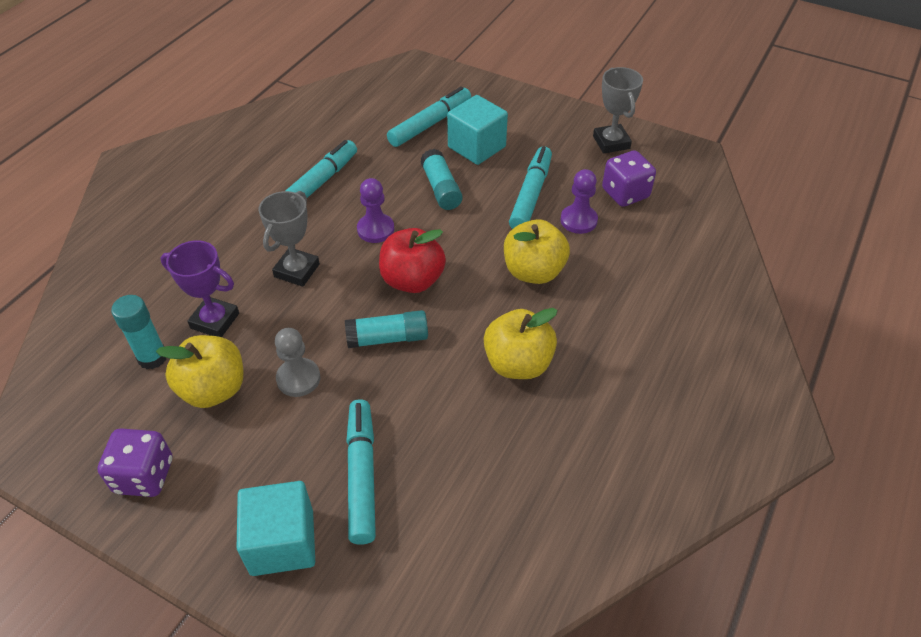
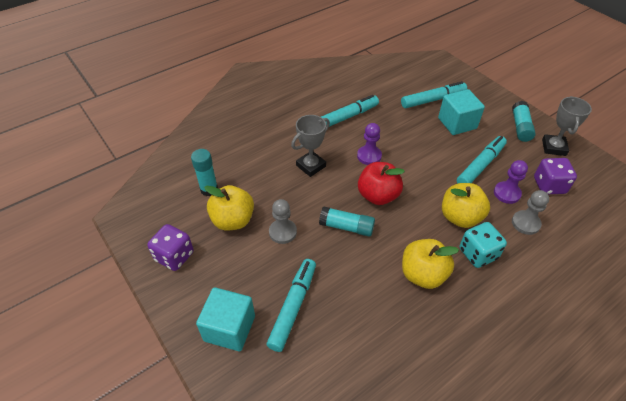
camera: 25 degrees right, 0 degrees up
purple trophy [160,240,239,337] -> none
turquoise glue stick [421,149,463,210] -> turquoise glue stick moved to [512,101,536,142]
none -> turquoise dice [460,222,507,268]
none -> grey pawn [512,190,549,235]

